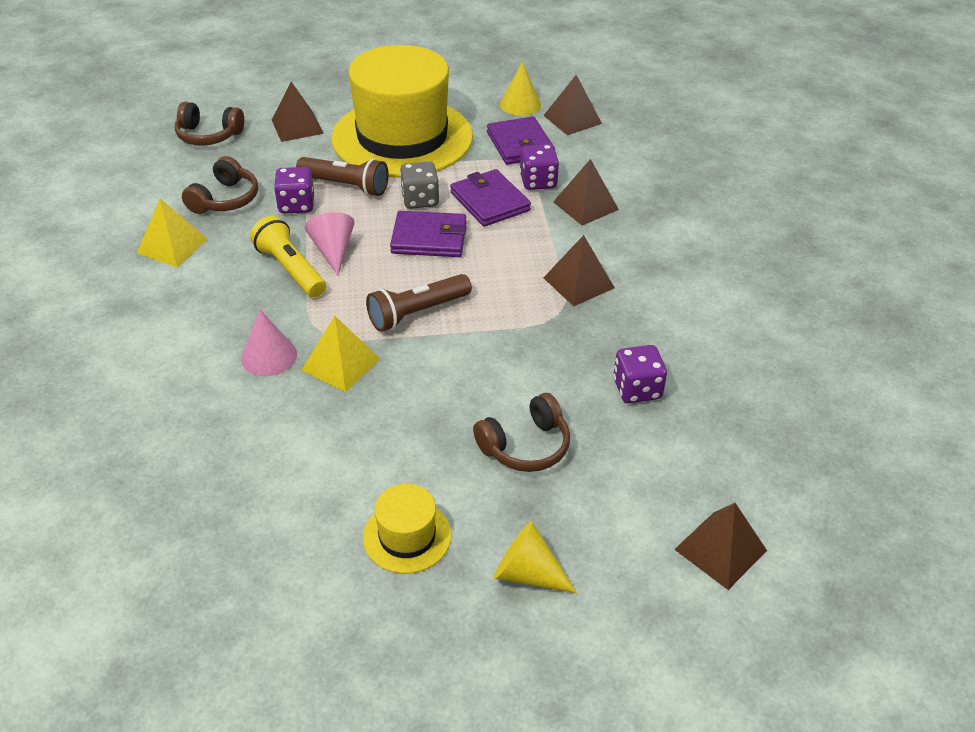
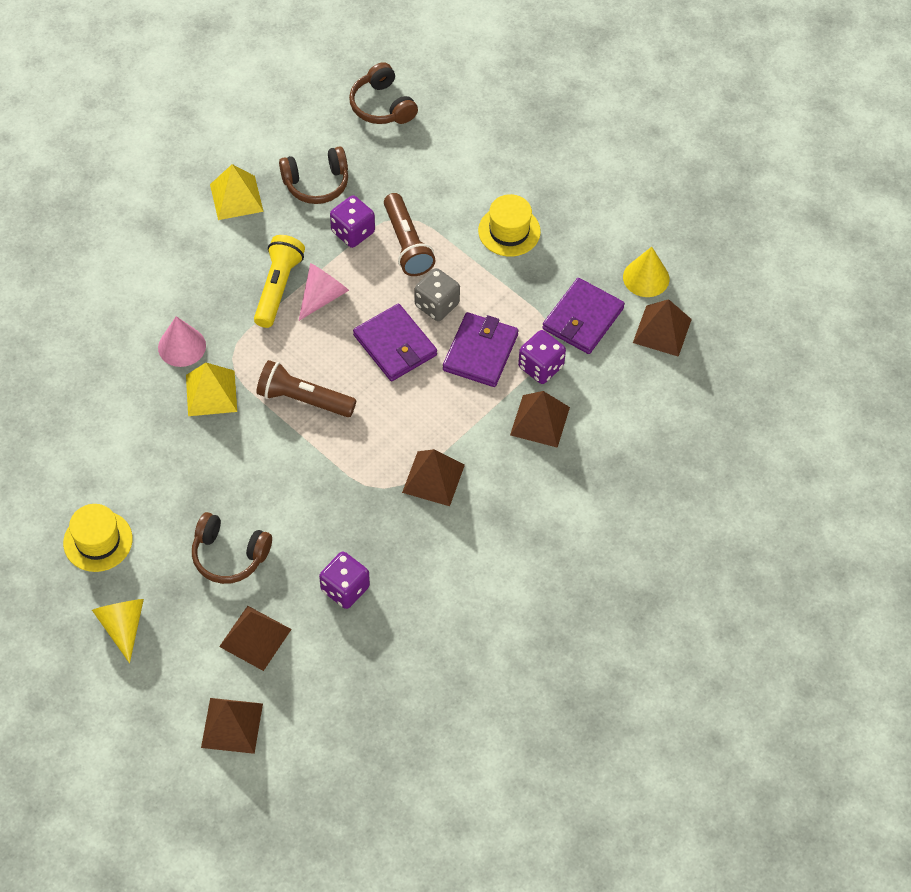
camera: 50 degrees right, 15 degrees up
brown pyramid [272,82,324,142] -> brown pyramid moved to [219,606,292,671]
yellow hat [331,45,473,177] -> yellow hat [478,194,541,256], size x0.42

